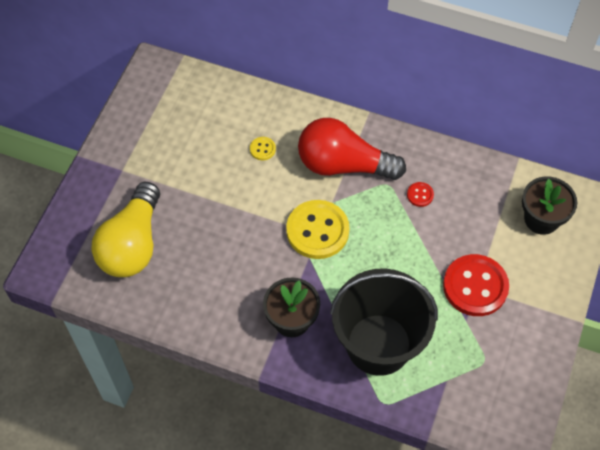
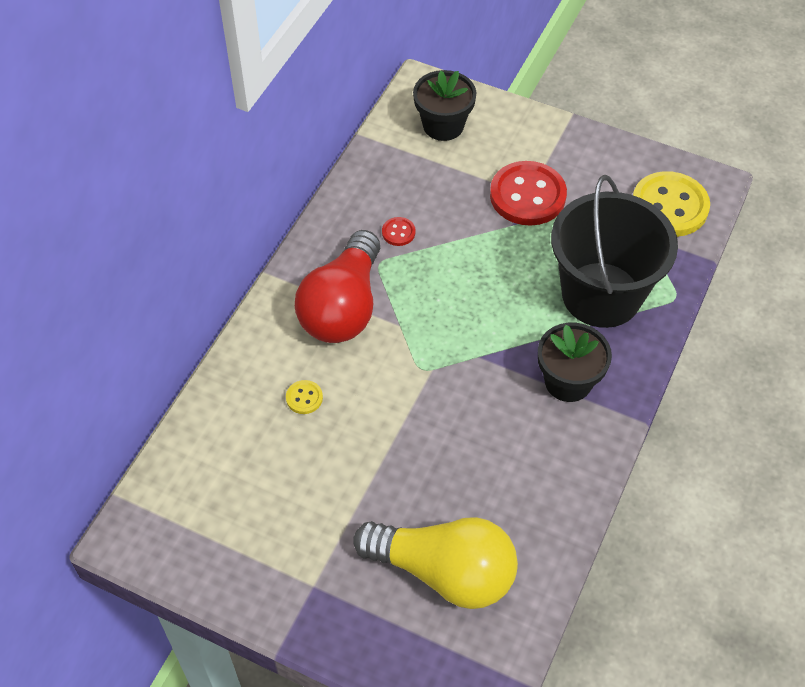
camera: 85 degrees left, 5 degrees down
yellow button [286,200,350,259] -> yellow button moved to [633,171,710,237]

